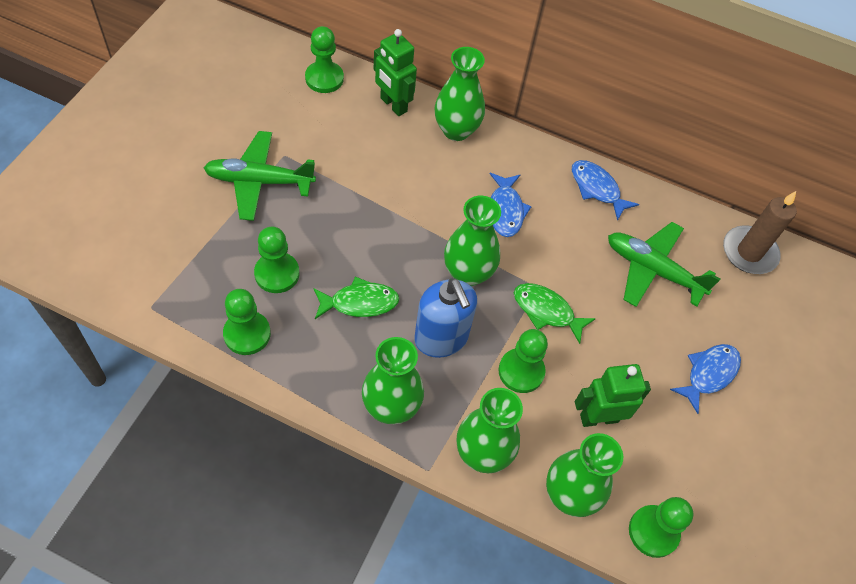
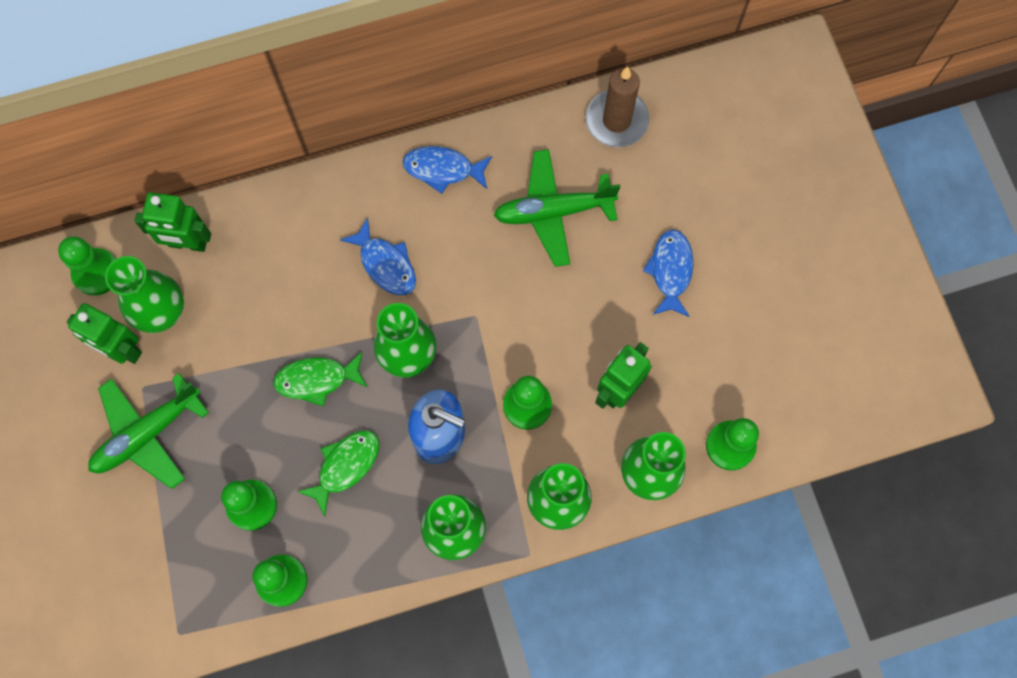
camera: 35 degrees left, 15 degrees up
green vase [435,47,485,141] -> green vase moved to [105,256,184,333]
green fish [514,283,596,344] -> green fish moved to [273,352,368,406]
none -> green robot [67,303,142,364]

